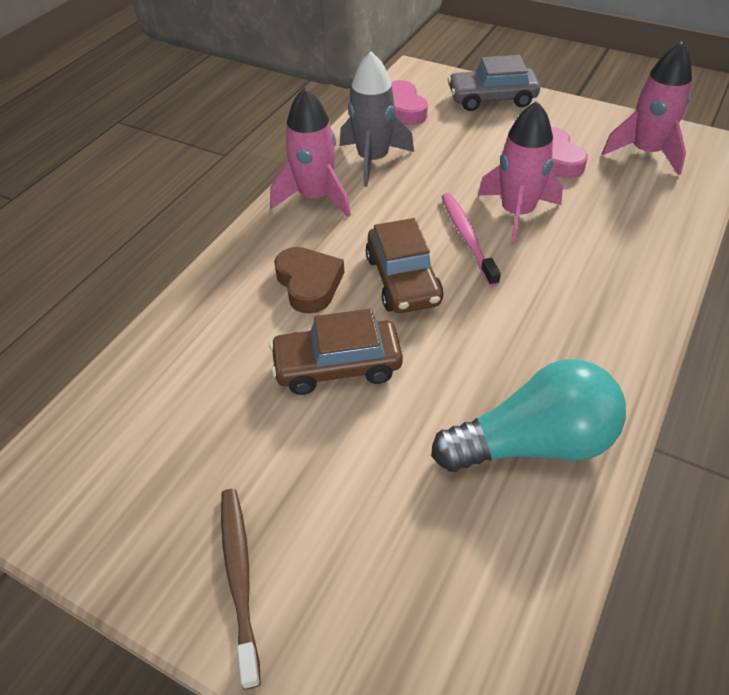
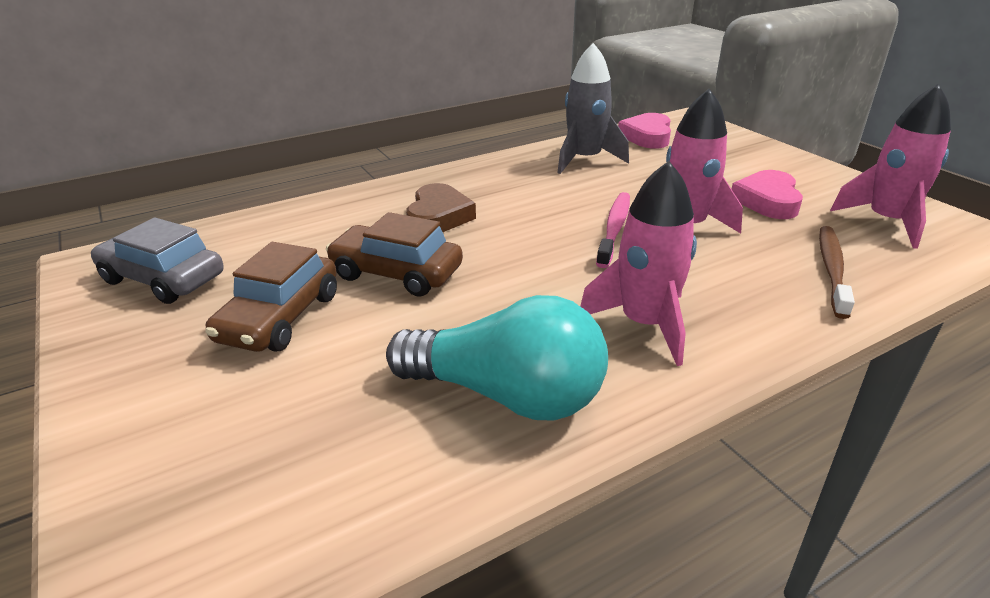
camera: 30 degrees right, 15 degrees down
brown toothbrush [221,489,261,689] -> brown toothbrush moved to [819,226,855,319]
pink rocket [270,87,351,217] -> pink rocket moved to [580,161,697,366]
brown car [366,218,444,313] -> brown car moved to [205,242,337,352]
grey car [448,55,540,111] -> grey car moved to [91,217,223,304]

